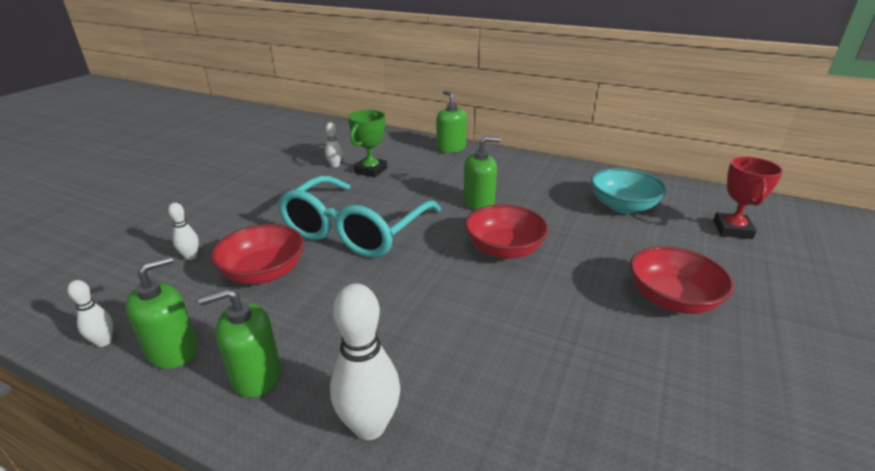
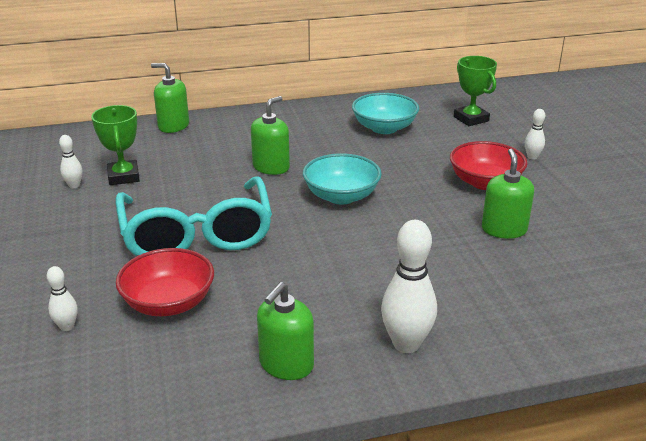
camera: 40 degrees left, 0 degrees up
white bowling pin [67,280,113,347] -> white bowling pin moved to [525,109,545,160]
green soap dispenser [125,256,198,369] -> green soap dispenser moved to [482,149,534,239]
red bowl [465,204,549,259] -> turquoise bowl [303,153,382,204]
red trophy [713,156,783,239] -> green trophy [454,56,497,126]

